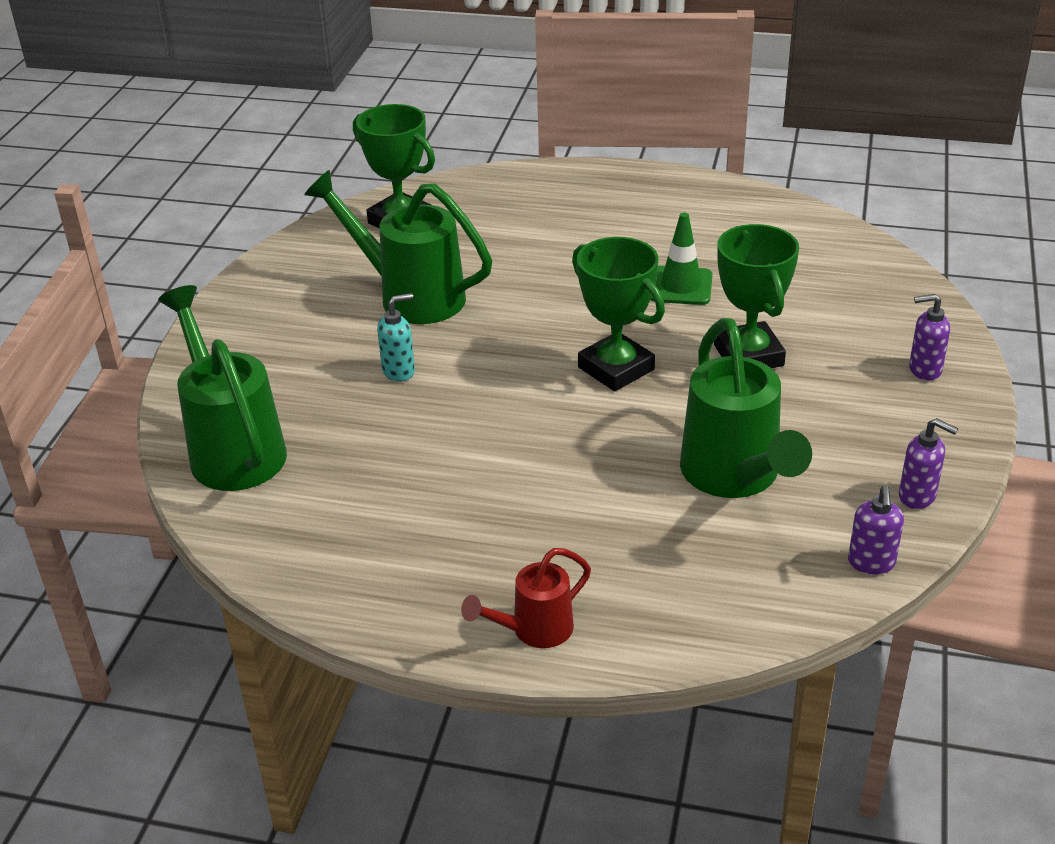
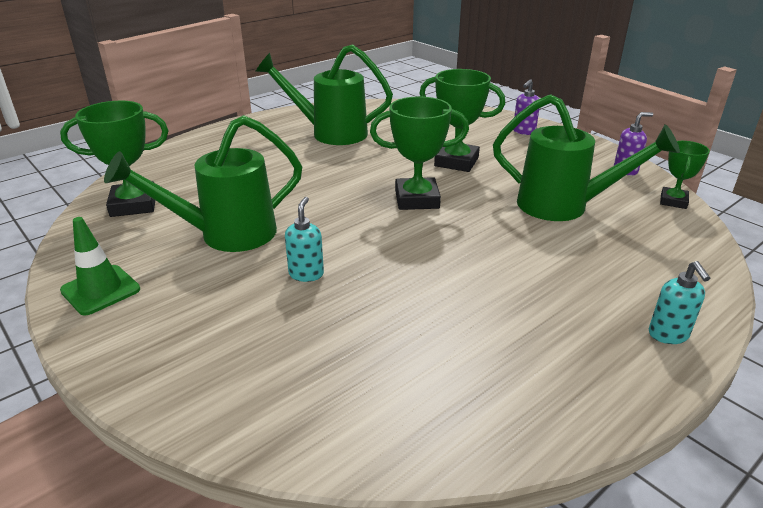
camera: 55 degrees left, 5 degrees down
green watering can [158,285,287,491] -> green watering can moved to [255,44,393,145]
red watering can [461,548,591,648] -> turquoise soap dispenser [649,261,710,344]
green traffic cone [650,213,713,305] -> green traffic cone moved to [60,217,140,315]
purple soap dispenser [848,485,904,574] -> green trophy [660,141,710,209]

